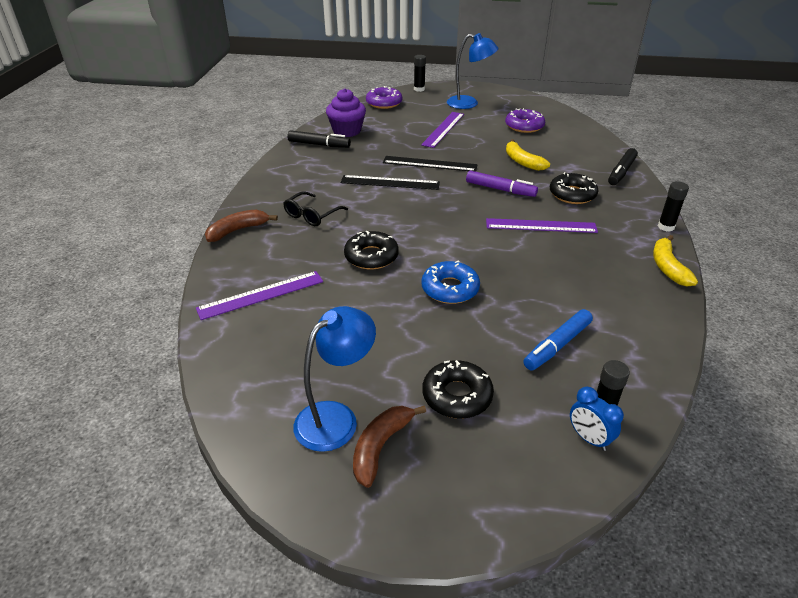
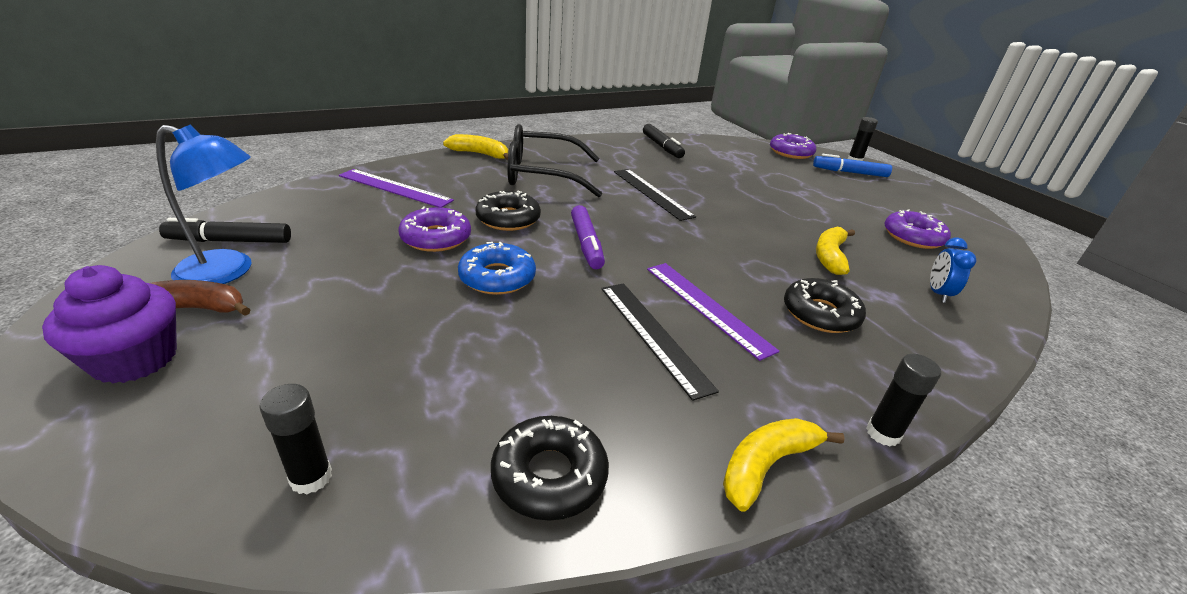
camera: 50 degrees right, 5 degrees down
brown banana [205,209,278,242] -> yellow banana [443,134,508,160]
black glasses [283,192,348,226] -> black glasses [508,124,602,197], size x1.82
purple cupcake [326,88,366,137] -> purple cupcake moved to [42,265,177,384]
black ruler [383,156,477,172] -> black ruler moved to [601,283,719,401]
purple ruler [421,112,464,148] -> none
black donut [423,360,494,419] -> black donut moved to [491,416,609,521]
blue lamp [447,33,498,109] -> none
purple marker [466,170,538,197] -> purple marker moved to [571,205,605,269]
blue marker [523,309,593,370] -> blue marker moved to [813,154,892,177]
blue clock [570,387,624,451] -> blue clock moved to [930,238,977,303]
black marker [608,148,638,185] -> black marker moved to [159,218,291,243]
none -> purple donut [398,206,471,252]

